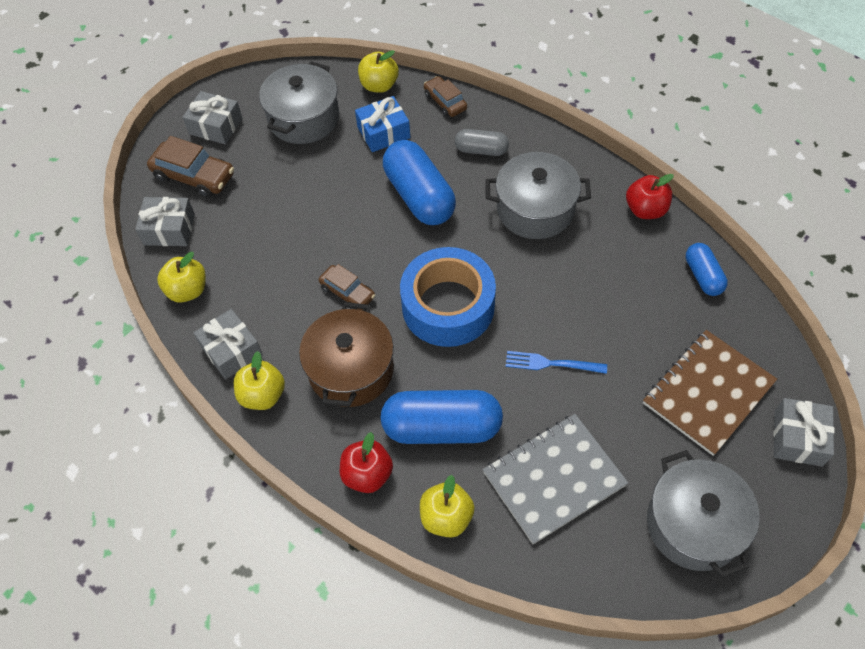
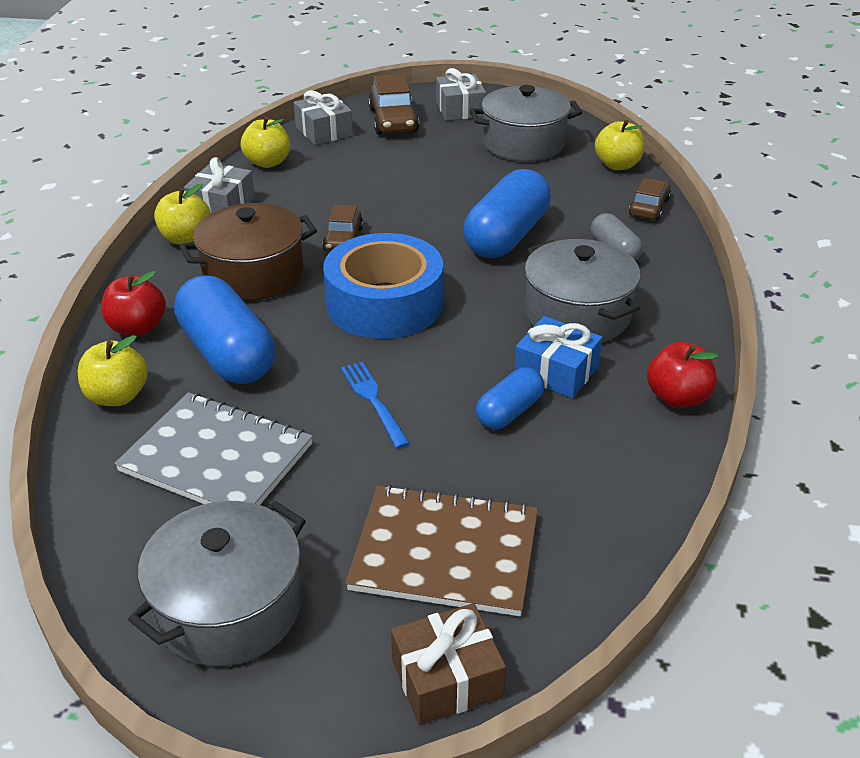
camera: 55 degrees right, 20 degrees down
blue gift [355,96,410,152] -> blue gift moved to [514,316,603,398]
blue capsule [686,243,728,296] -> blue capsule moved to [476,367,545,429]
grey gift [773,398,835,467] -> brown gift [391,603,506,725]

